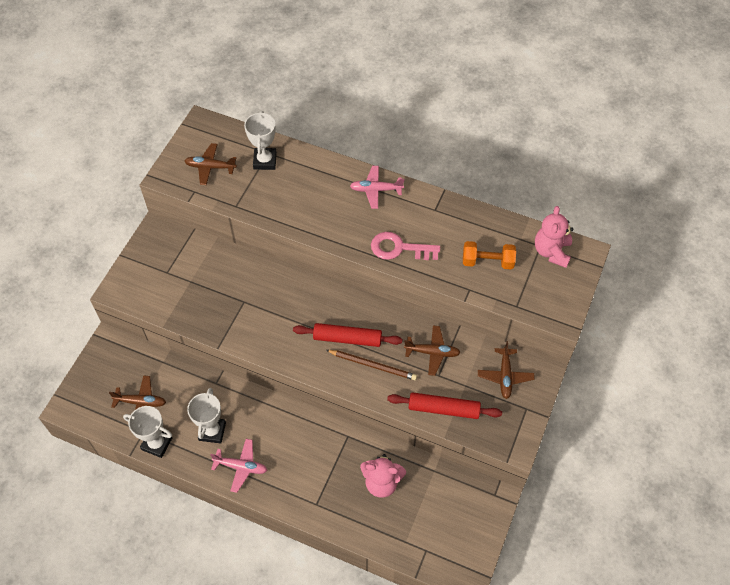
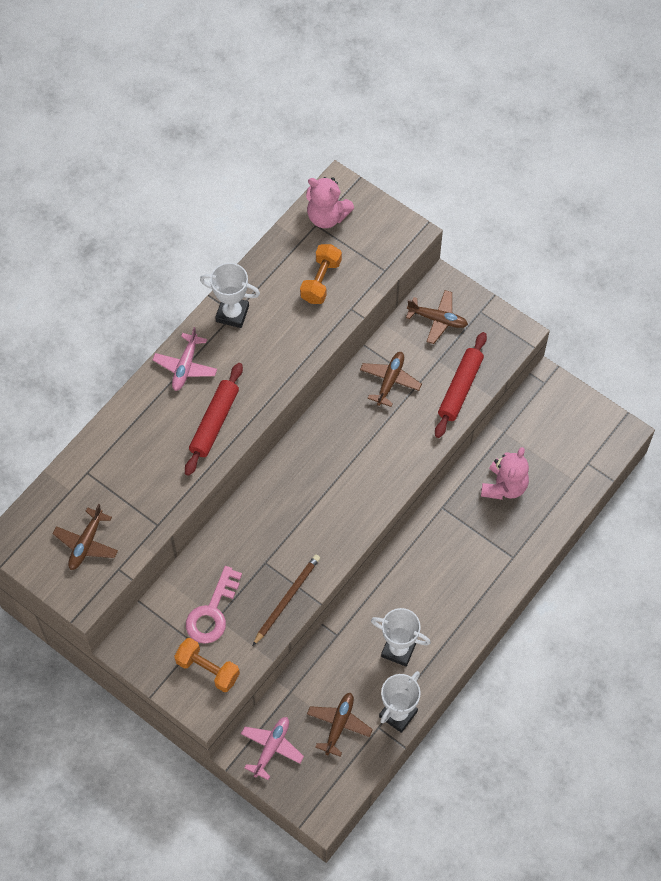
camera: 75 degrees left, 5 degrees up
pink plane [210,439,267,493] -> pink plane moved to [241,717,304,780]
white trophy [244,111,277,170] -> white trophy moved to [200,263,260,328]
red rolling pin [293,323,402,347] -> red rolling pin moved to [185,363,243,476]
brown pencil [326,350,417,380] -> brown pencil moved to [253,554,320,646]
pink key [371,232,440,260] -> pink key moved to [186,566,242,644]
none -> orange dumbbell [174,638,240,692]

